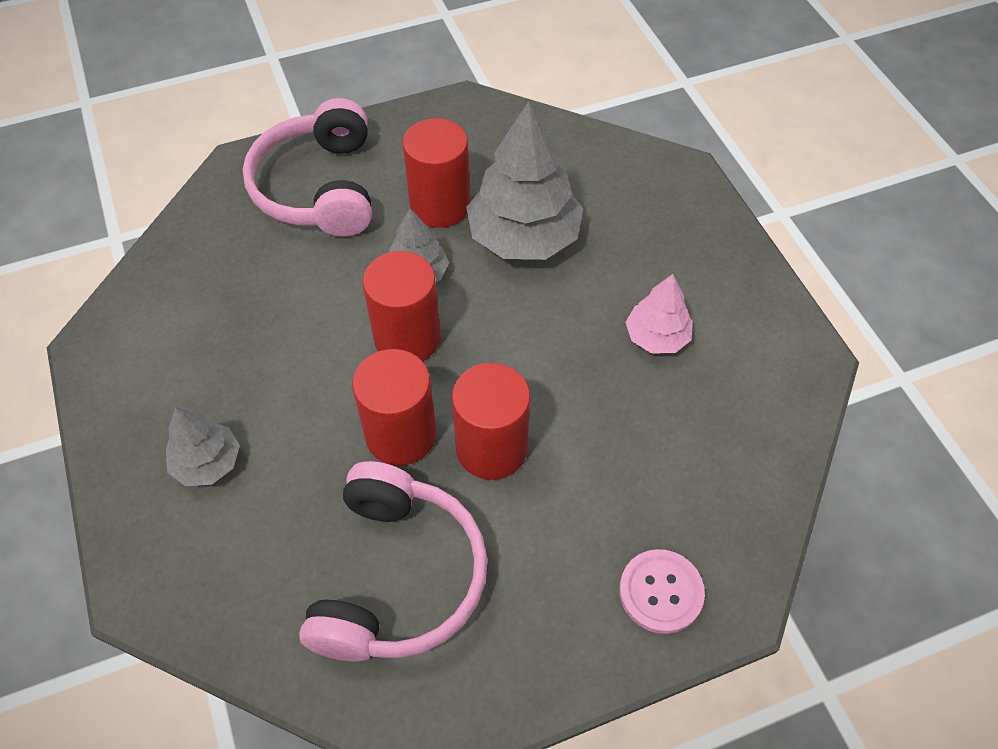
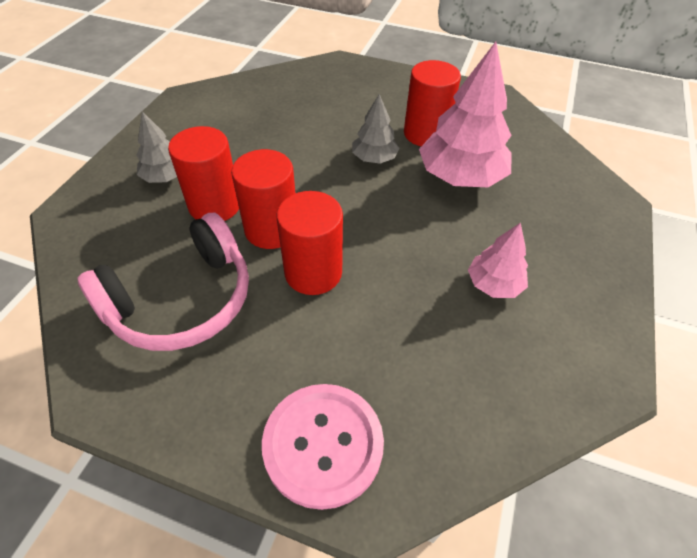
camera: 40 degrees right, 5 degrees down
pink headphones [243,98,372,237] -> none
red cylinder [362,251,441,361] -> red cylinder moved to [168,126,239,221]
grey tree [466,101,583,260] -> pink tree [419,42,512,187]
pink button [619,549,705,634] -> pink button [262,384,384,510], size x1.52

